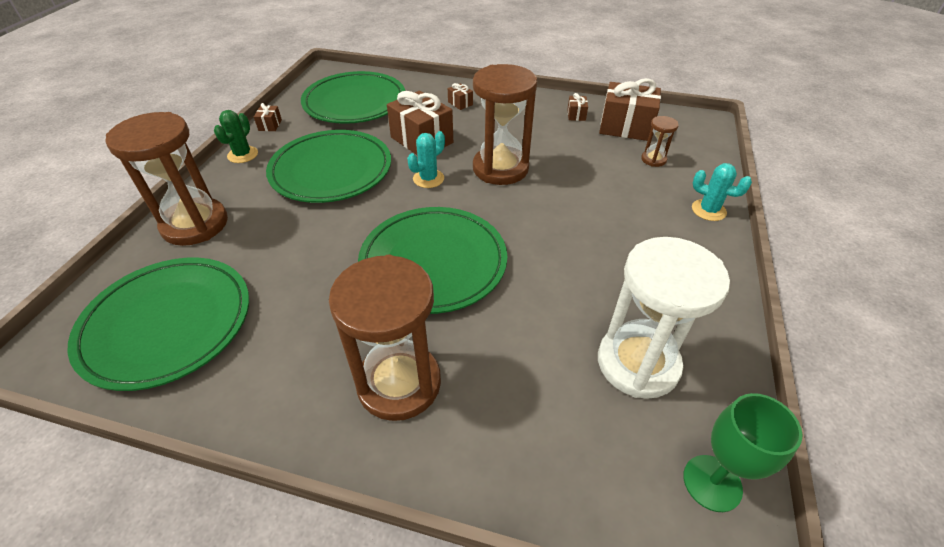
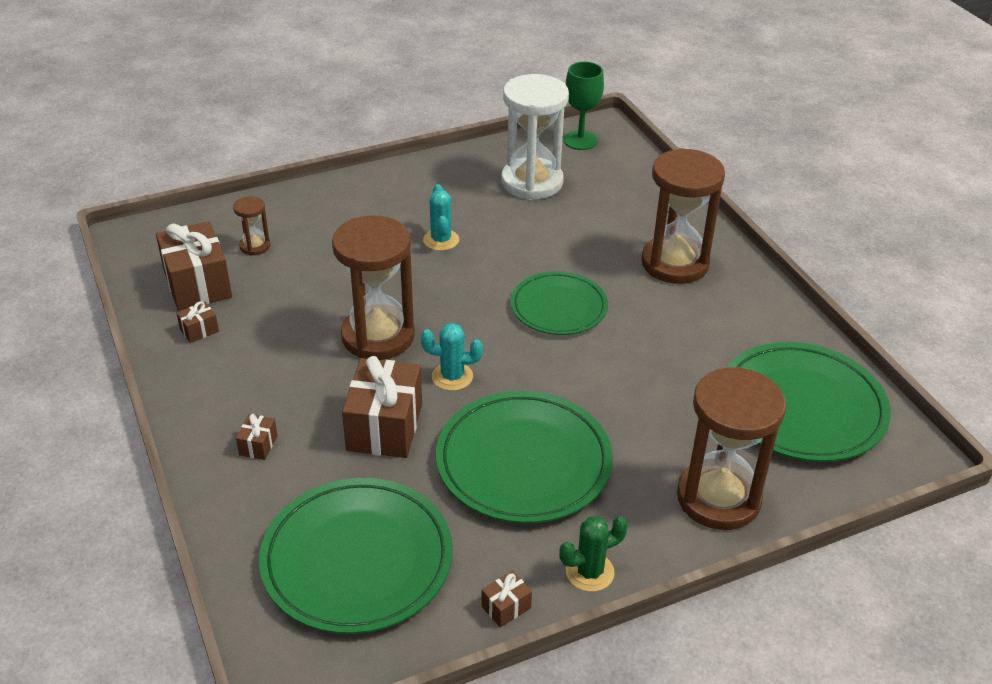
camera: 130 degrees left, 5 degrees down
green plate [358,207,507,314] -> green plate [511,271,608,335], size x0.64
turquoise cactus [692,163,752,221] -> turquoise cactus moved to [423,184,459,251]

